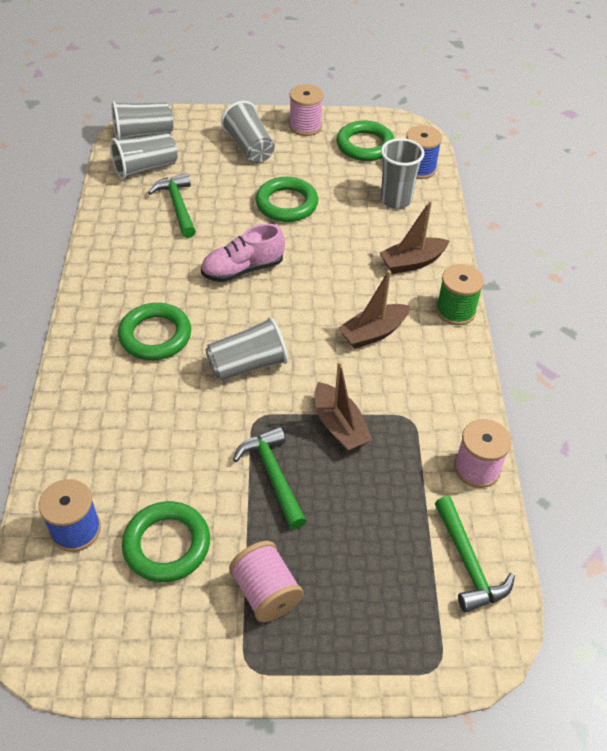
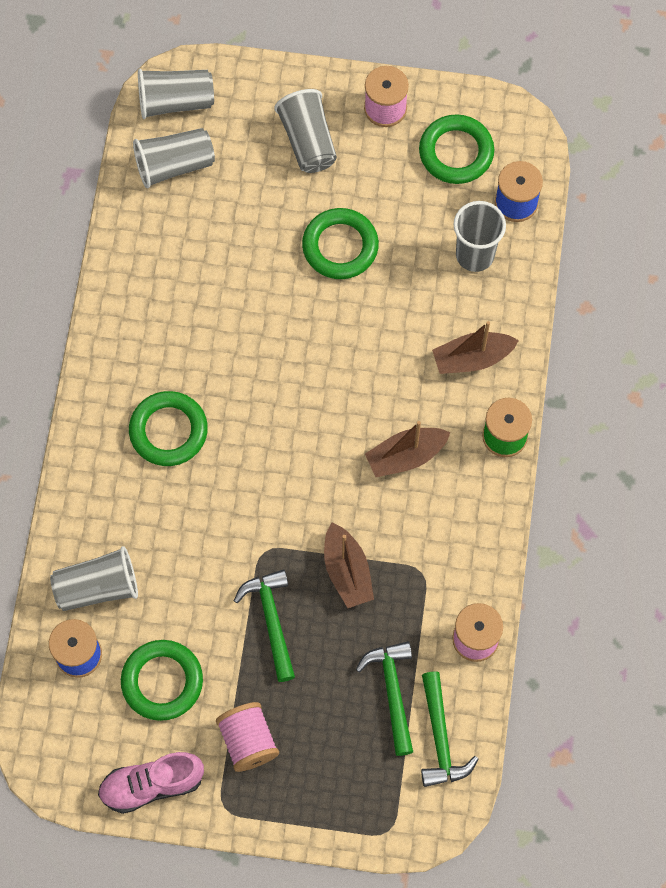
camera: 10 degrees right, 20 degrees up
green hammer [148,173,196,238] -> green hammer moved to [356,641,413,756]
pink shoe [201,224,285,282] -> pink shoe moved to [98,752,204,814]
grey cup [205,317,288,381] -> grey cup moved to [50,546,138,611]

